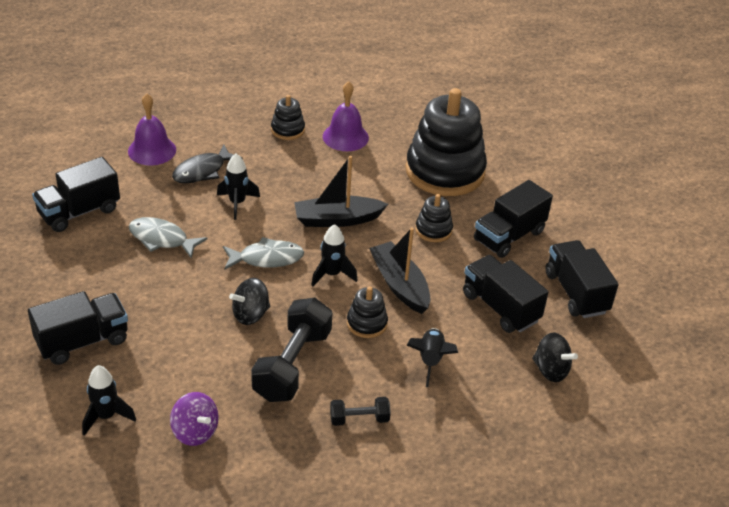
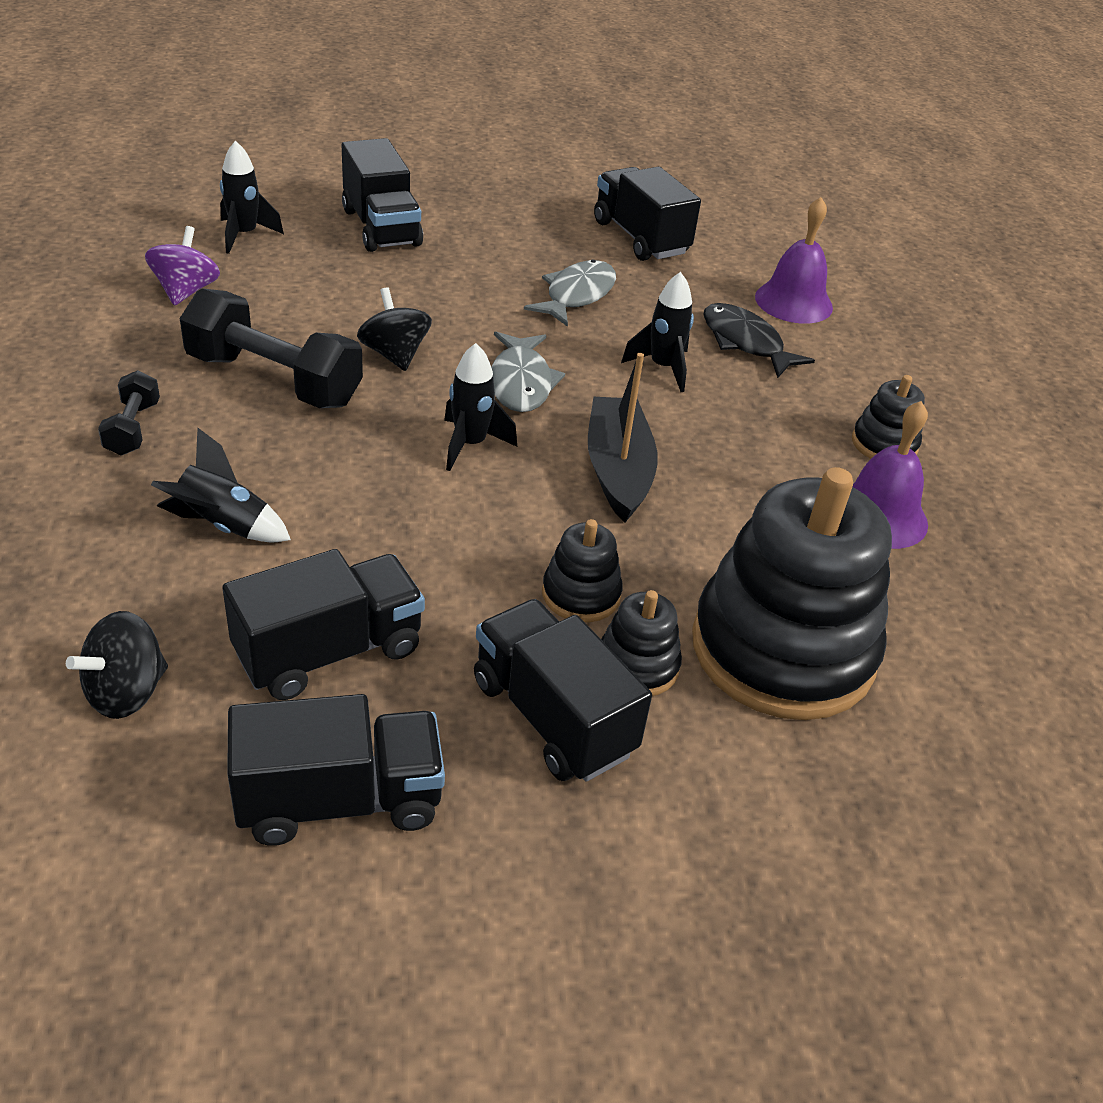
camera: 95 degrees right, 0 degrees up
purple spinning top [170,392,219,446] -> purple spinning top turned 135 degrees clockwise [145,226,220,306]
black stacking toy [347,287,388,338] -> black stacking toy moved to [601,590,682,696]
black boat [369,228,431,314] -> none

